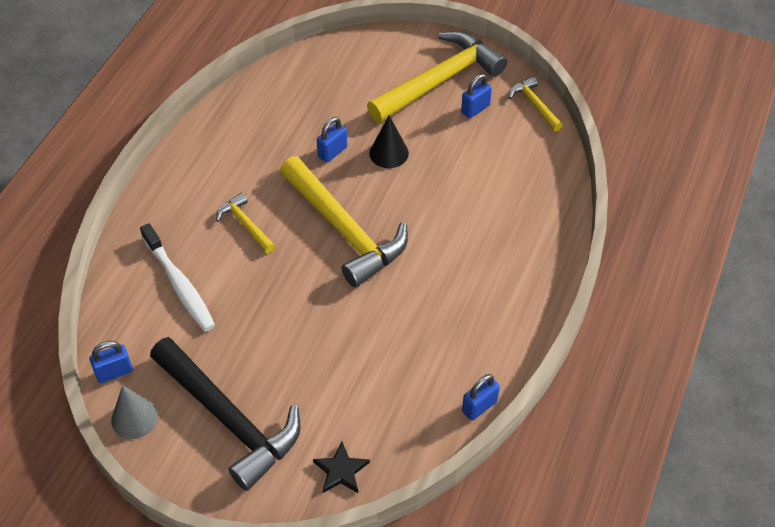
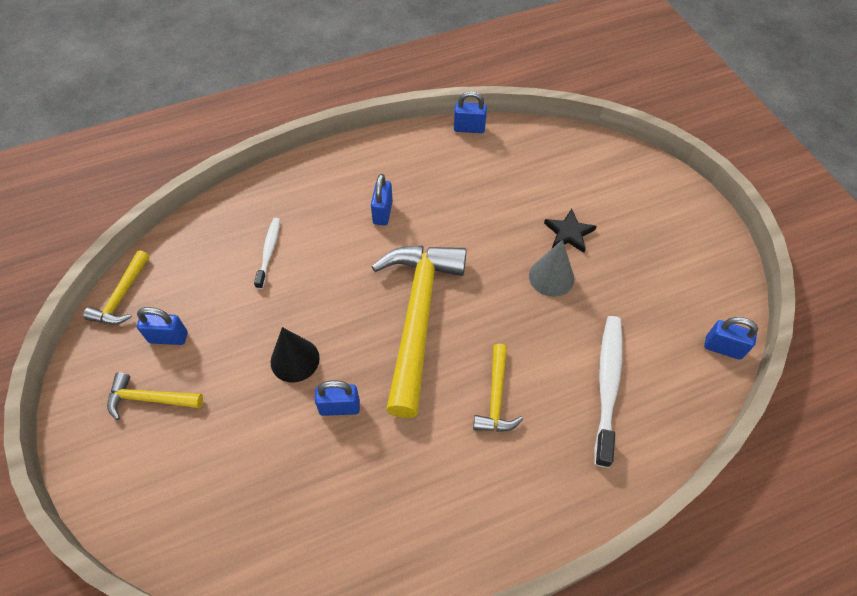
camera: 135 degrees left, 5 degrees up
grey cone [111,385,158,439] -> grey cone moved to [529,240,574,297]
black hammer [150,337,301,491] -> none
black star [313,442,370,493] -> black star moved to [544,209,597,253]
yellow hammer [367,31,507,123] -> yellow hammer [107,372,203,420], size x0.47
none -> white toothbrush [254,218,280,289]
none -> blue padlock [371,174,393,225]

